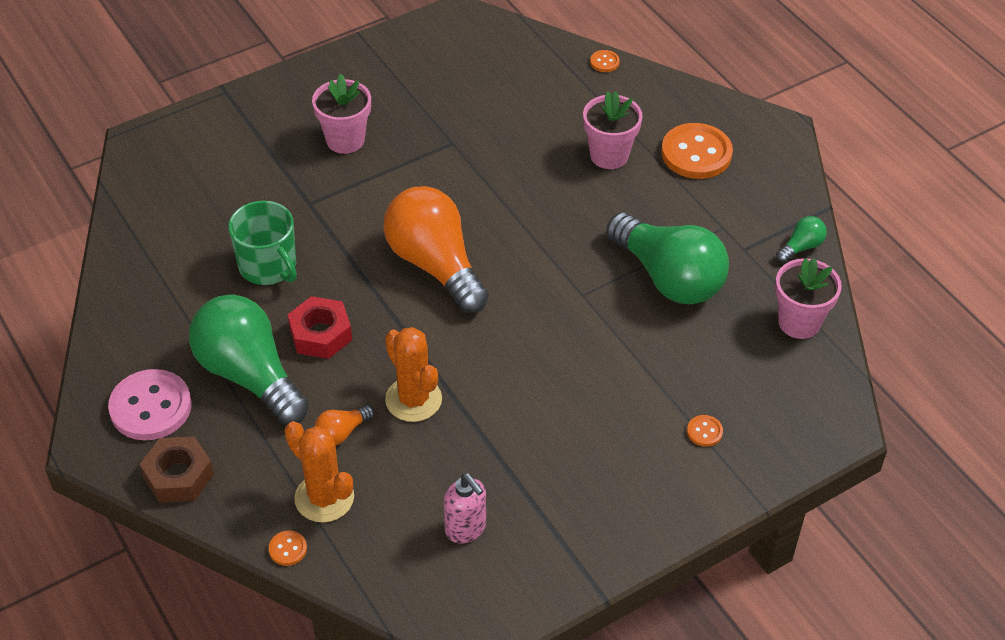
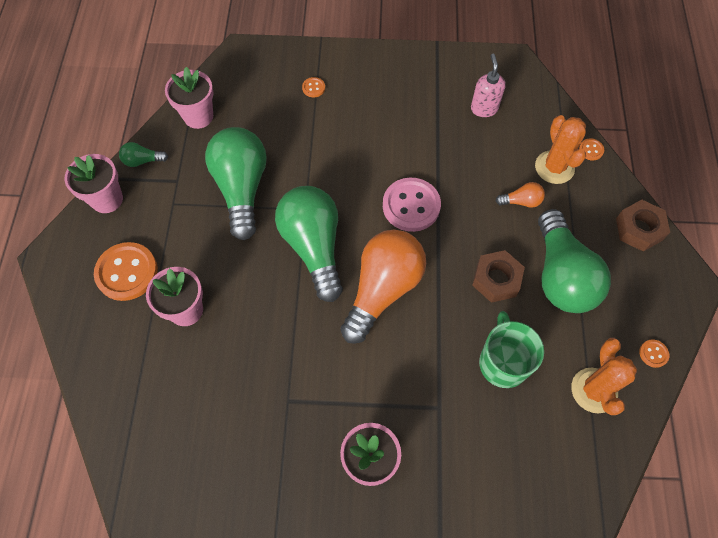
camera: 145 degrees left, 15 degrees up
pink button [108,369,192,440] -> pink button moved to [383,178,441,232]
red nut [288,296,352,359] -> brown nut [472,250,525,303]
orange light bulb [383,186,489,313] -> orange light bulb turned 150 degrees counterclockwise [341,230,426,344]
orange cactus [385,327,442,422] -> orange cactus moved to [571,338,637,415]
orange button [590,50,620,72] -> orange button moved to [639,340,669,368]
none -> pink flower pot [65,154,123,213]
none -> green light bulb [275,186,343,302]

